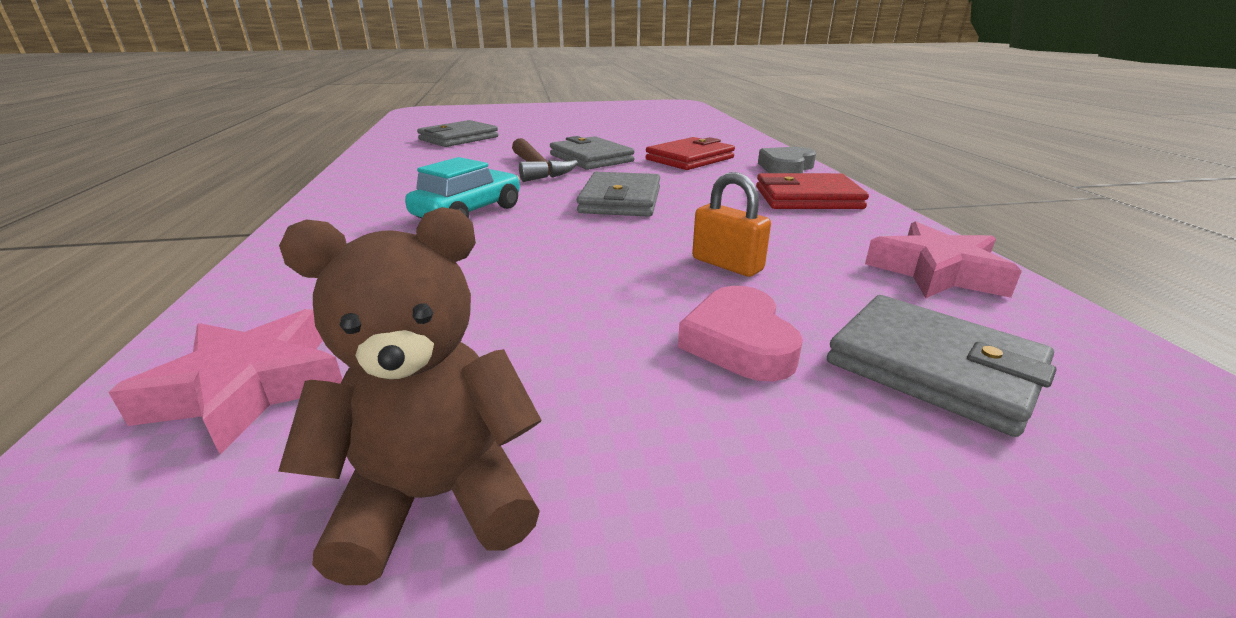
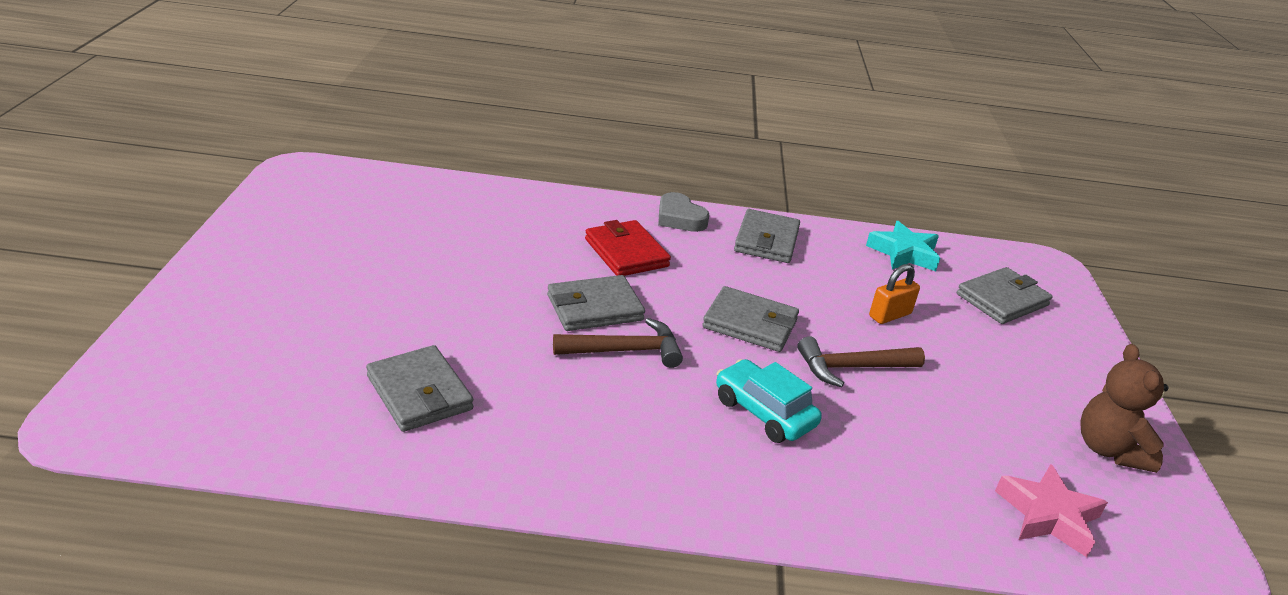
camera: 80 degrees left, 5 degrees up
pink heart [678,286,803,381] -> none
red wallet [756,173,869,209] -> grey wallet [734,209,800,263]
pink star [865,221,1022,298] -> turquoise star [866,221,940,271]
none -> brown hammer [797,336,925,387]

